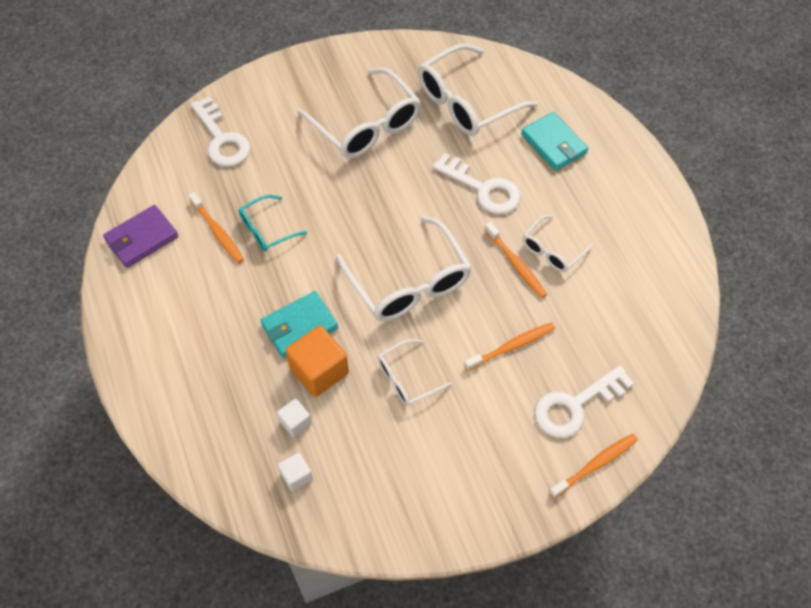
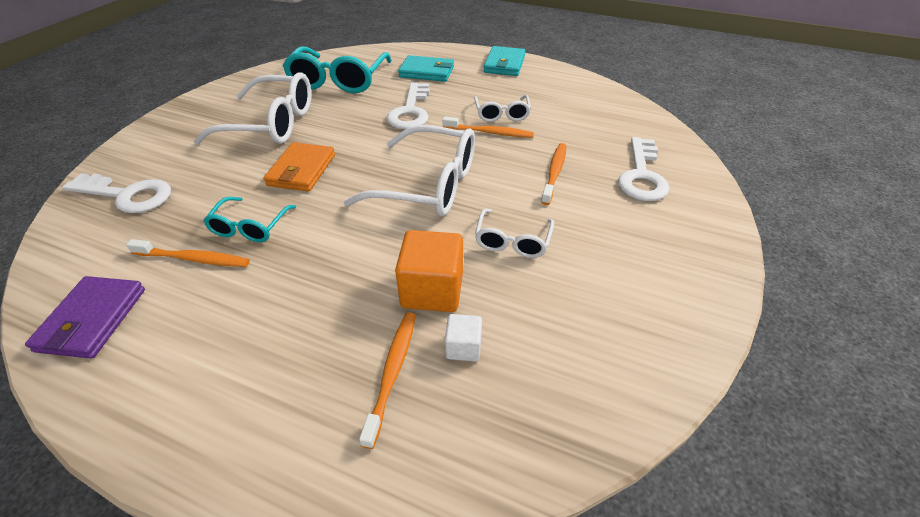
camera: 45 degrees left, 15 degrees down
turquoise wallet [260,291,338,358] -> turquoise wallet moved to [483,46,525,76]
white cube [278,453,313,491] -> none
white glasses [418,44,538,136] -> turquoise glasses [282,46,392,93]
white key [432,153,520,214] -> white key turned 105 degrees clockwise [386,82,430,129]
orange toothbrush [549,434,638,499] -> orange toothbrush moved to [359,312,416,449]
none -> orange wallet [264,142,335,192]

